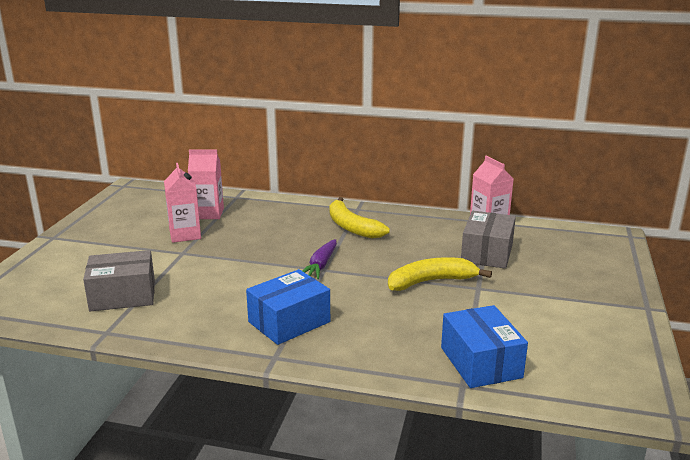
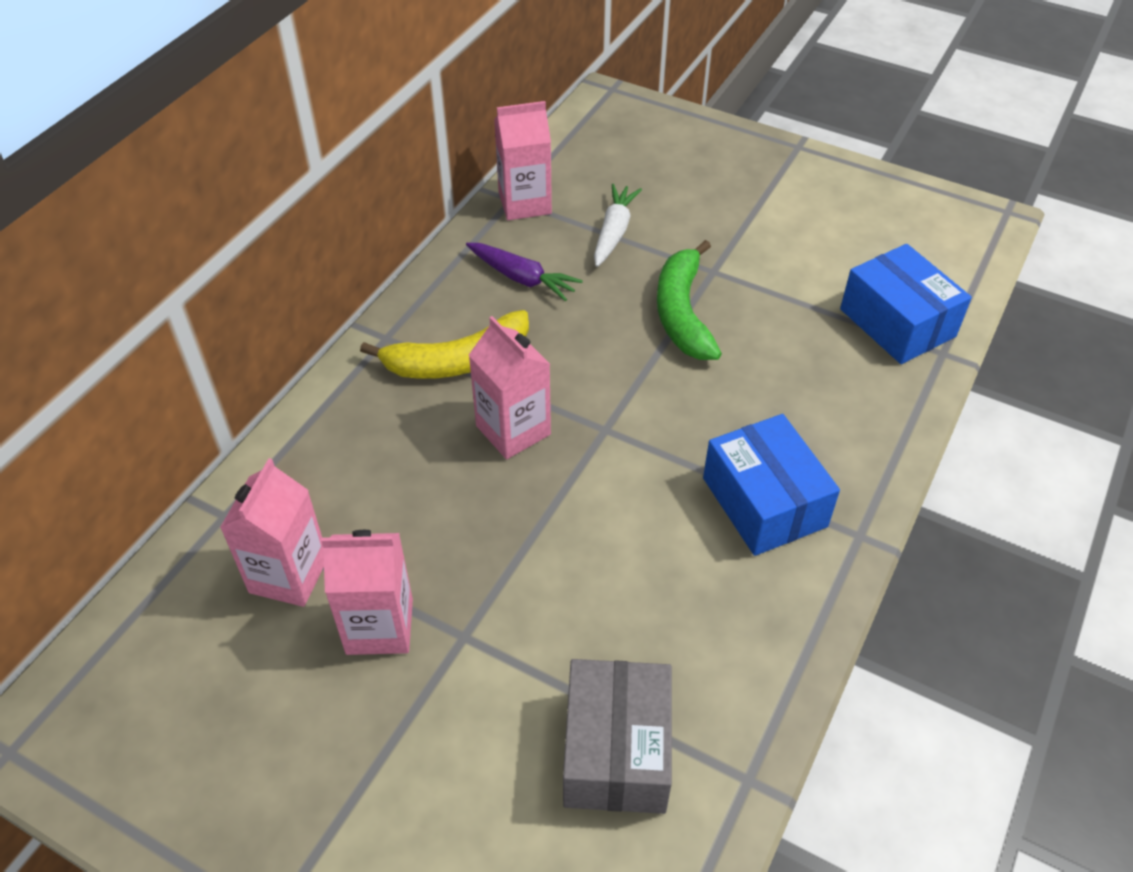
camera: 75 degrees left, 25 degrees up
purple carrot [303,239,337,279] -> purple carrot moved to [466,243,583,301]
yellow banana [388,257,492,291] -> green banana [657,240,722,360]
blue box [441,305,528,388] -> blue box turned 60 degrees clockwise [840,244,972,364]
grey box [461,211,516,269] -> white carrot [594,184,642,267]
none -> pink carton [469,316,551,459]

